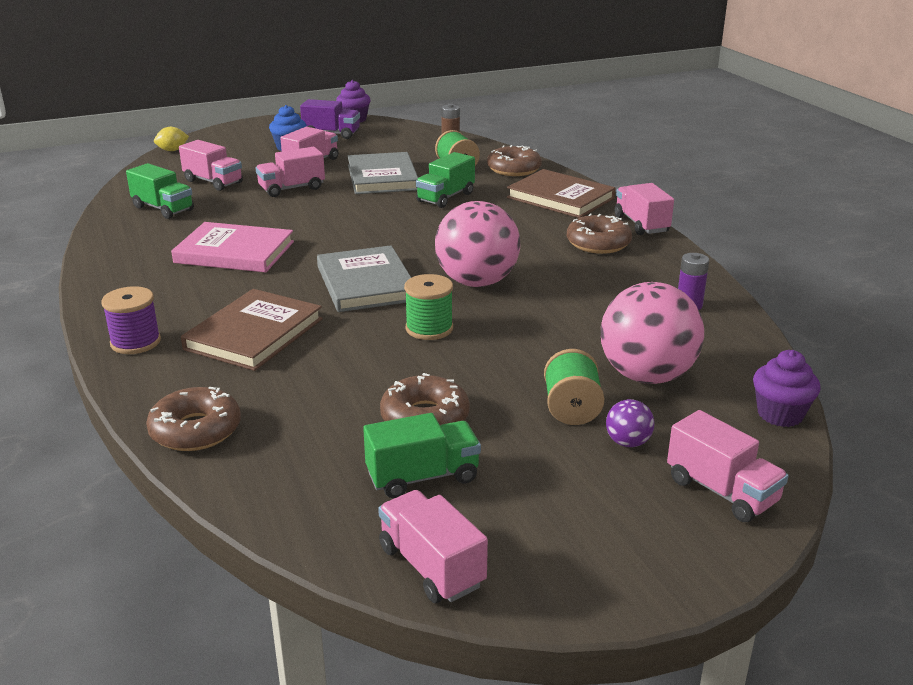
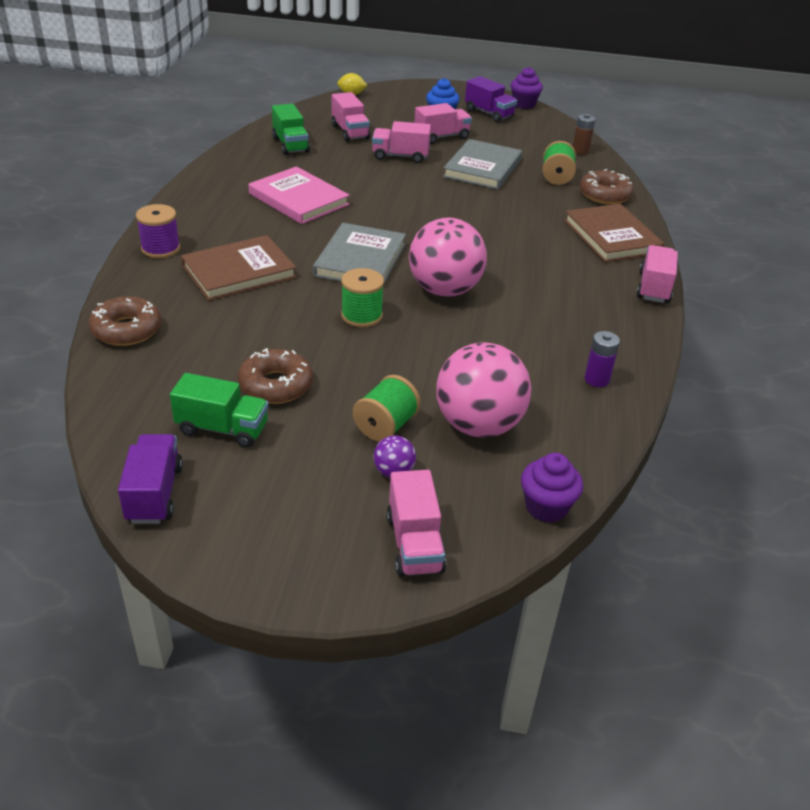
camera: 30 degrees right, 10 degrees up
pink truck [378,490,488,603] -> purple truck [118,434,183,524]
green truck [416,152,475,208] -> none
brown donut [567,214,632,254] -> none

